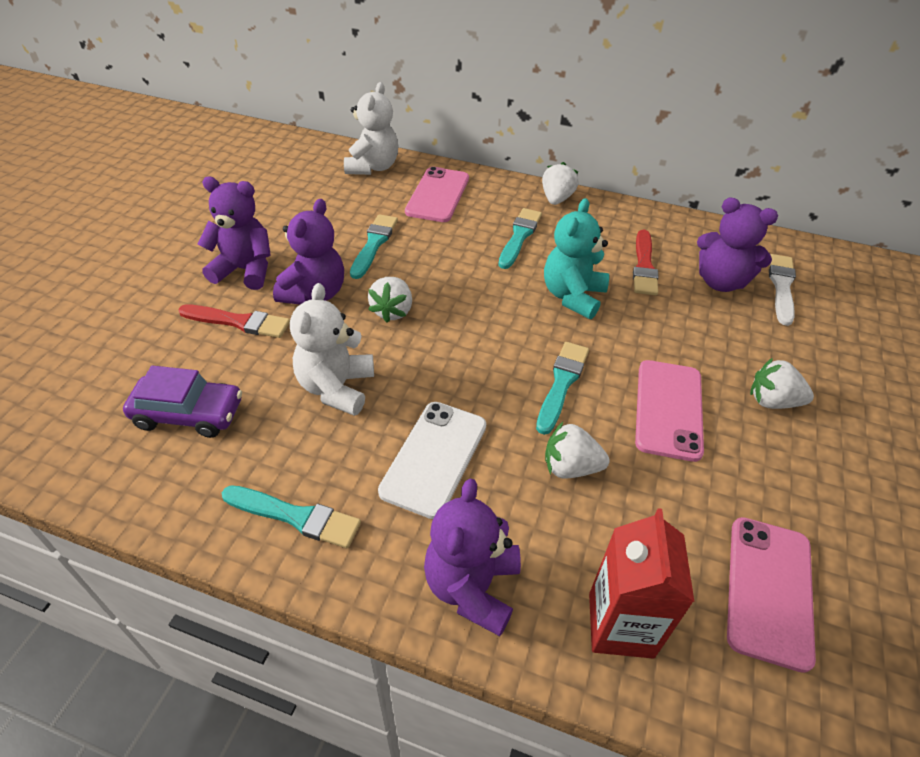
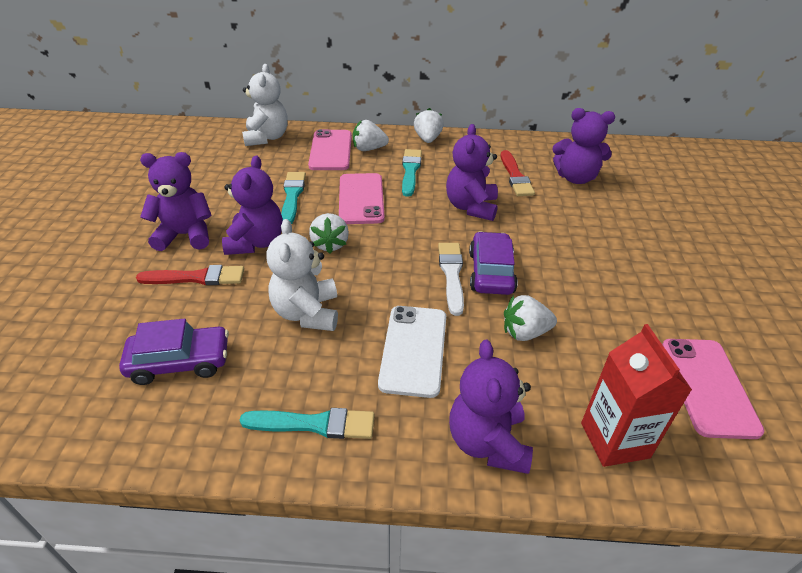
camera: 15 degrees left, 5 degrees down
turquoise brush [536,342,589,435] -> purple car [469,231,518,295]
turquoise teddy bear [544,198,609,319] -> purple teddy bear [446,124,498,221]
pink phone [635,360,704,462] -> pink phone moved to [339,173,385,224]
white strawberry [750,358,814,409] -> white strawberry moved to [353,120,389,151]
white brush [769,254,796,326] -> white brush moved to [438,243,464,316]

